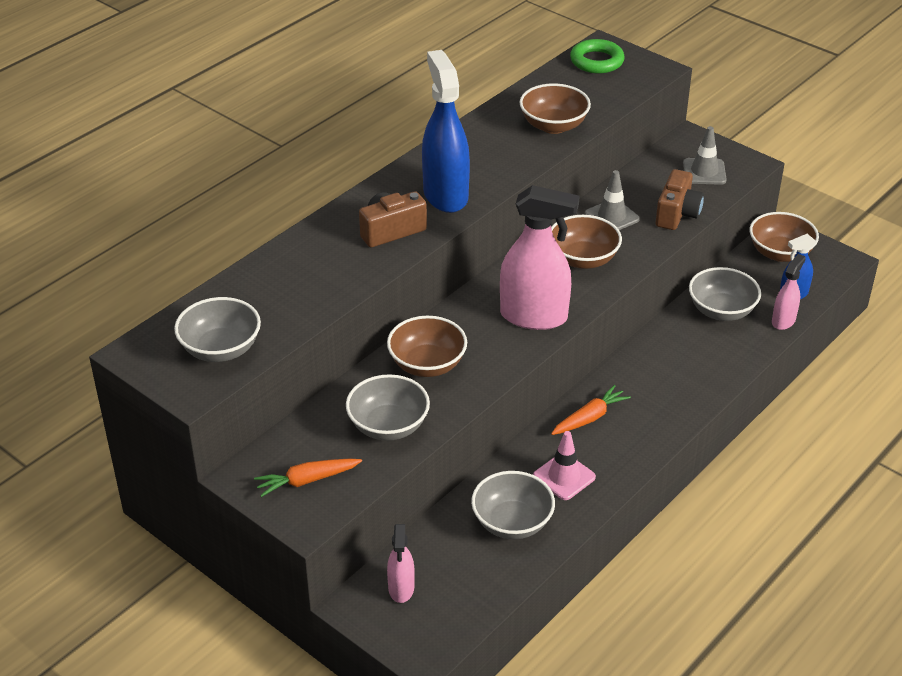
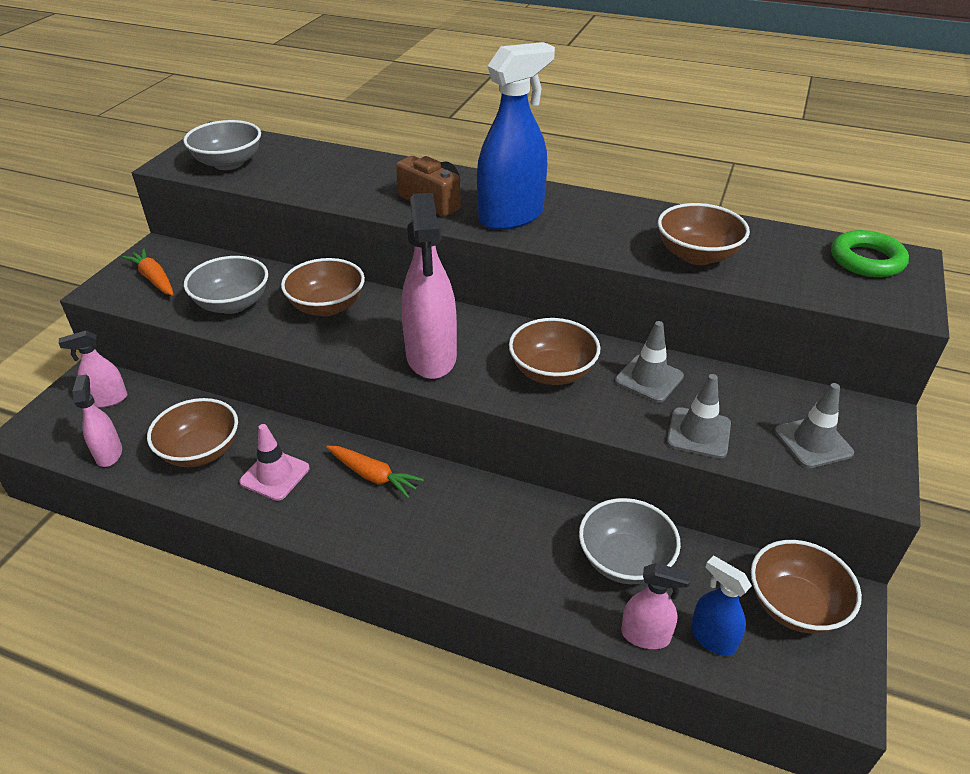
camera: 70 degrees right, 0 degrees up
grey bowl [471,471,555,539] -> brown bowl [147,398,238,467]
brown camera [655,169,704,230] -> grey traffic cone [667,374,731,458]
none -> pink spray bottle [72,374,122,467]

